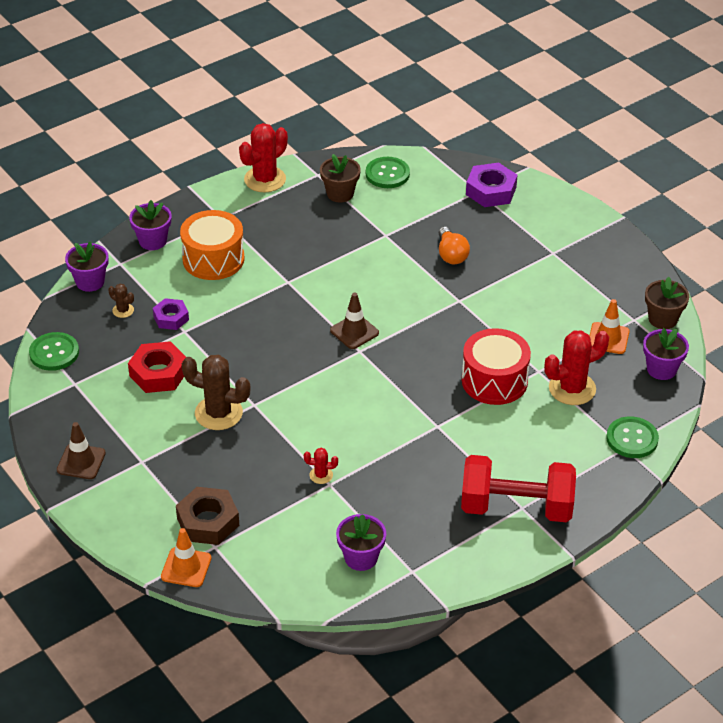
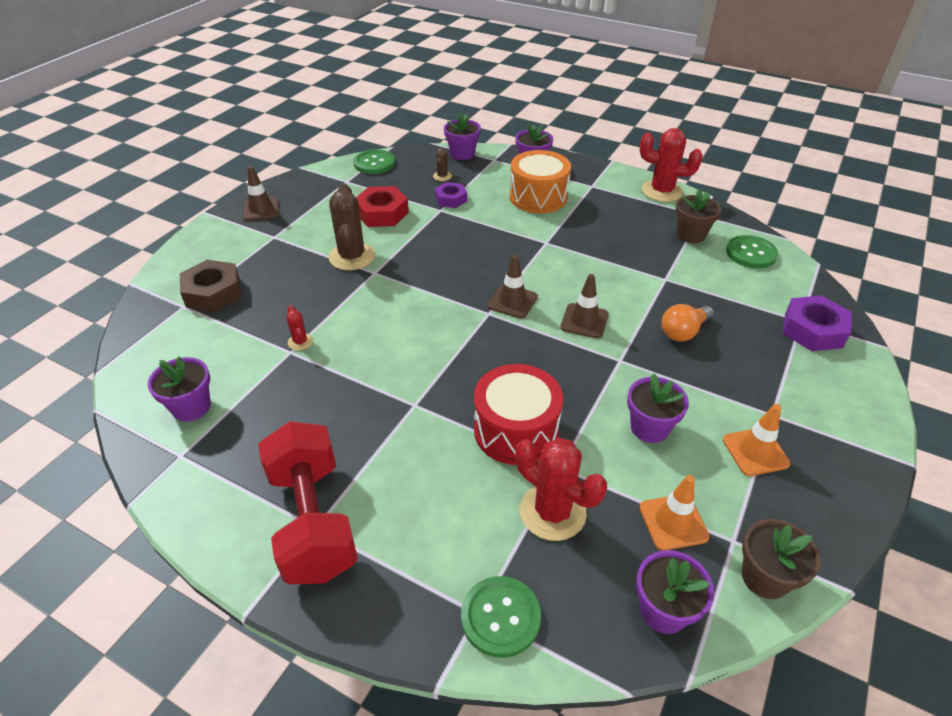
camera: 65 degrees right, 0 degrees up
orange traffic cone [161,528,211,587] -> orange traffic cone moved to [723,404,790,476]
none -> brown traffic cone [560,274,609,338]
none -> purple flower pot [627,373,689,443]

